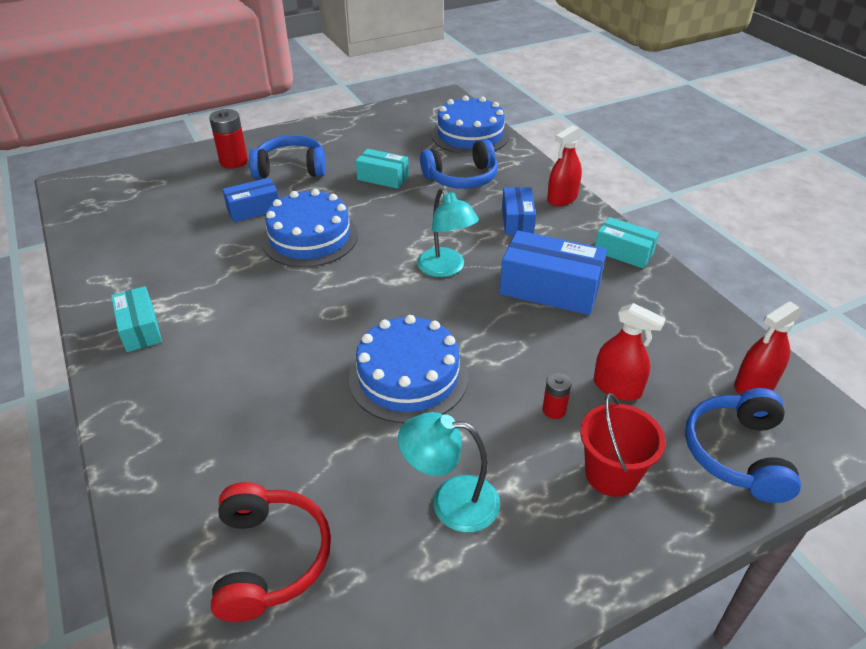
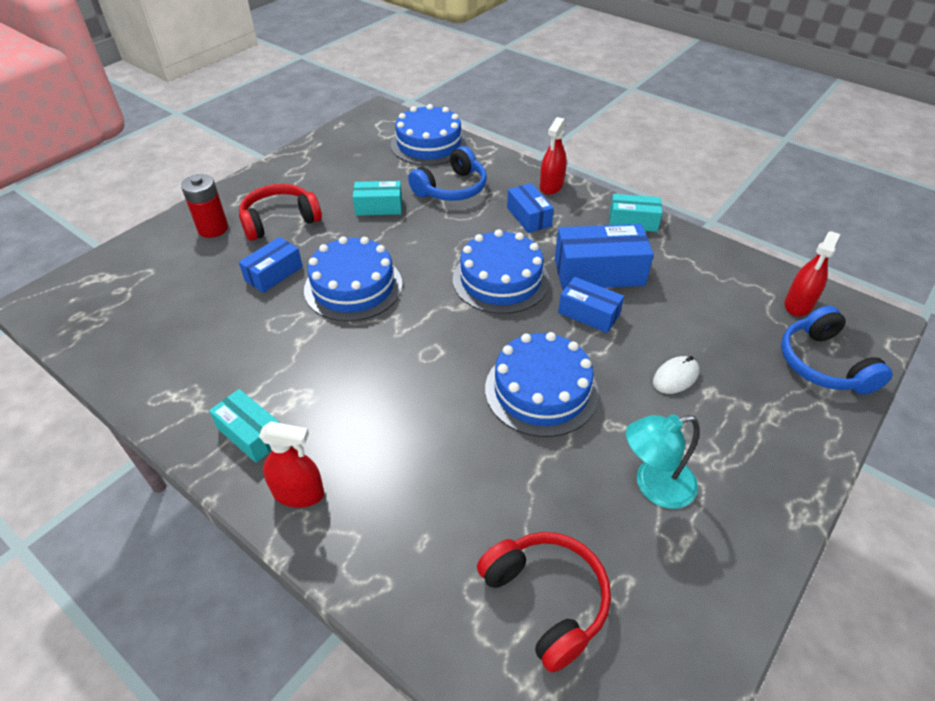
camera: 25 degrees left, 5 degrees up
blue headphones [249,135,326,179] -> red headphones [239,184,322,241]
turquoise lamp [417,188,479,277] -> blue cake [453,229,550,314]
red battery [542,373,571,419] -> white mouse [653,356,699,394]
red bucket [580,393,665,497] -> none
red spray bottle [594,303,666,401] -> red spray bottle moved to [259,421,324,508]
none -> blue box [558,277,624,333]

